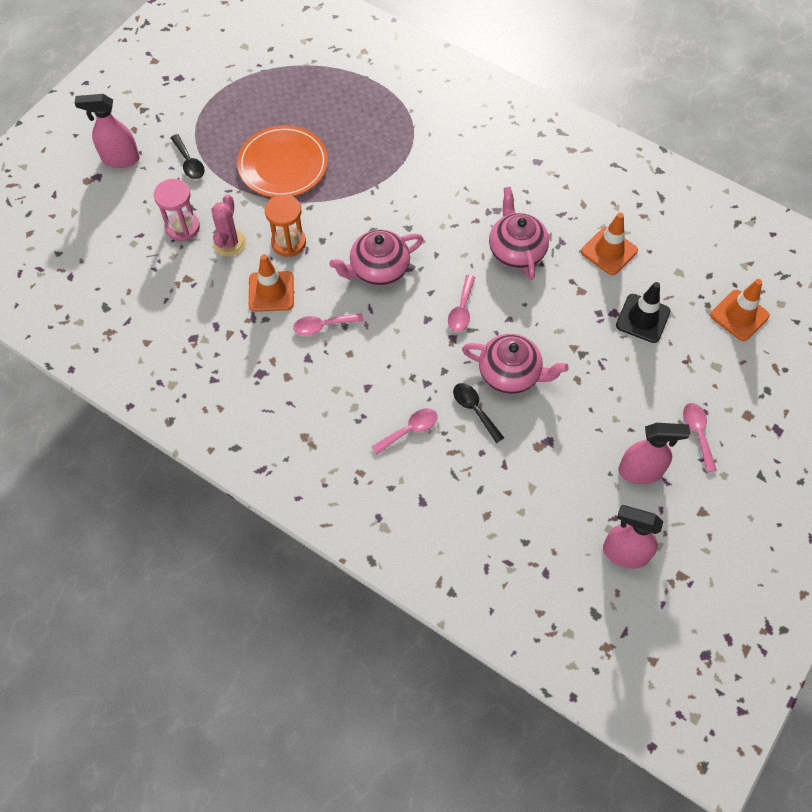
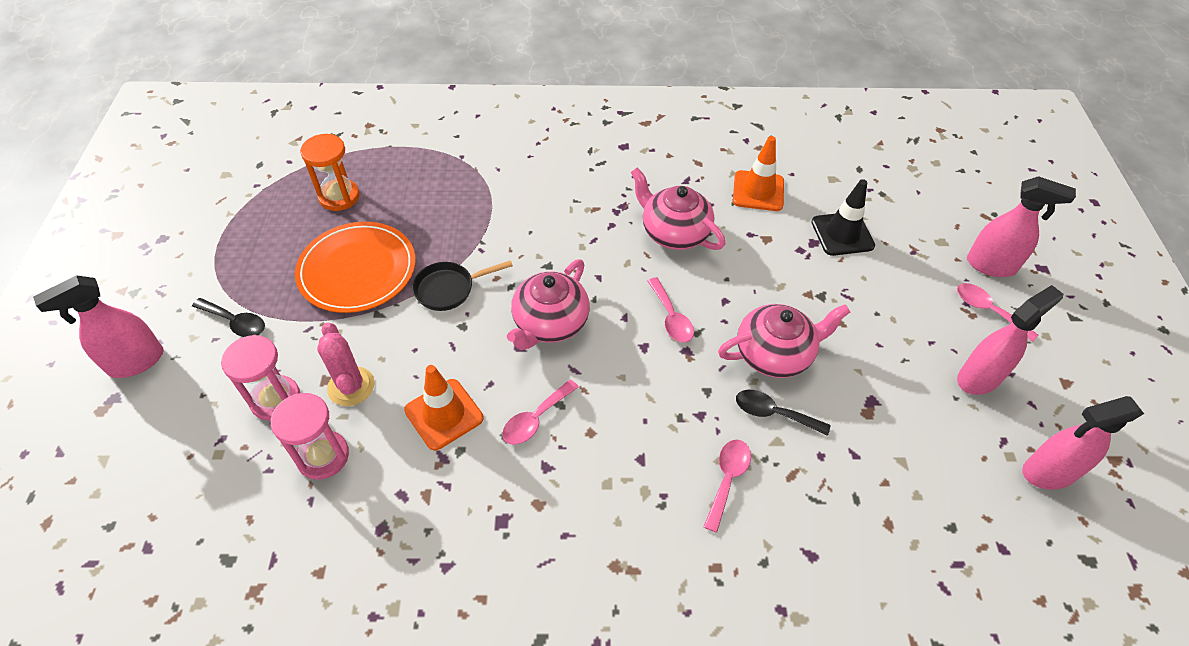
camera: 35 degrees left, 10 degrees down
orange hourglass [265,194,306,257] -> orange hourglass moved to [300,134,360,211]
orange traffic cone [710,279,770,341] -> none
none -> pink hourglass [270,393,349,480]
none -> black pan [412,260,513,311]
none -> pink spray bottle [967,176,1076,277]

